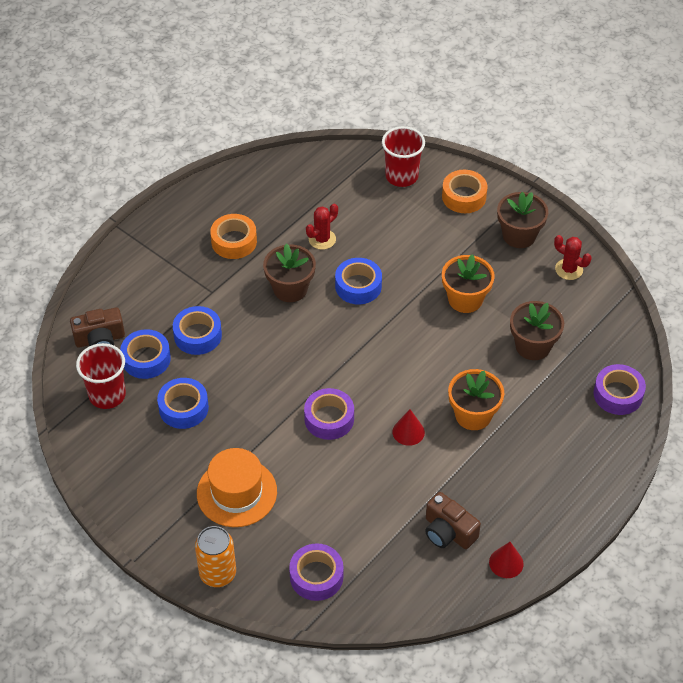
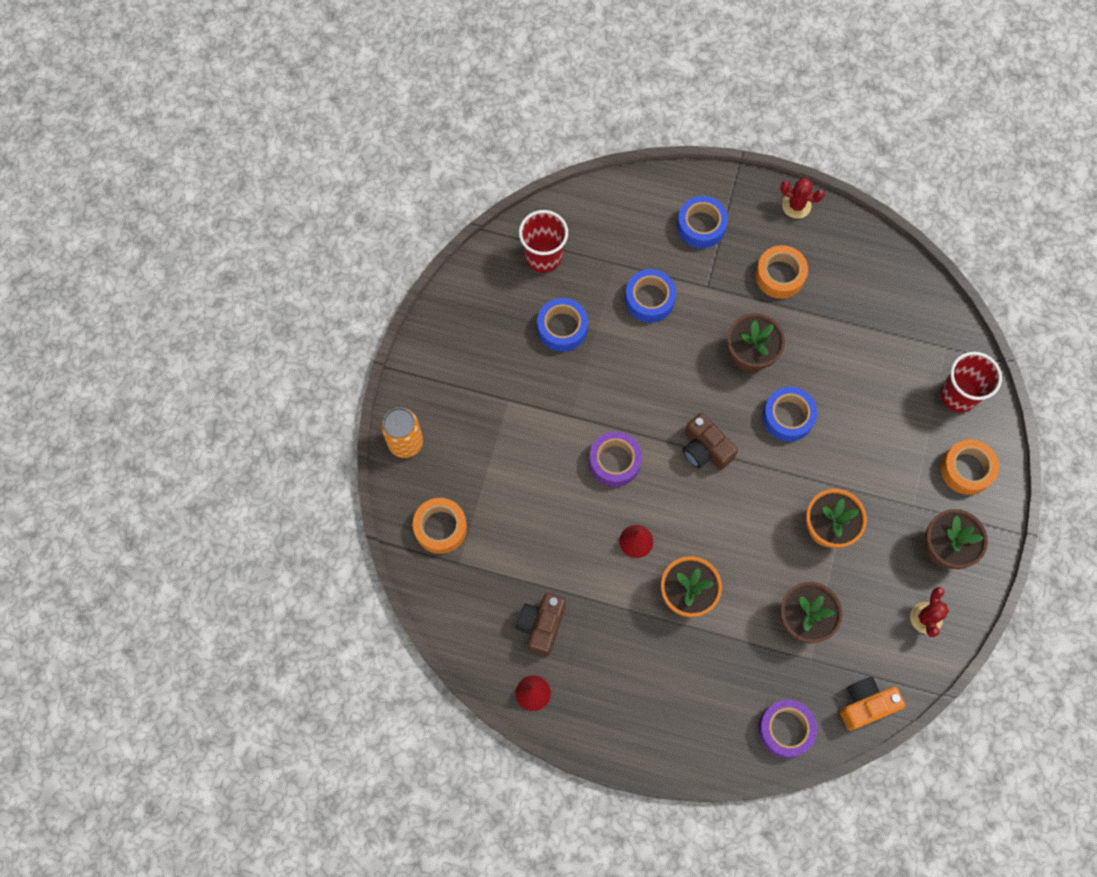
camera: 65 degrees right, 20 degrees up
brown camera [70,308,125,348] -> brown camera moved to [683,413,738,470]
blue tape [120,329,171,379] -> blue tape moved to [677,196,728,249]
orange hat [197,448,277,527] -> none
purple tape [289,543,344,601] -> orange tape [413,498,467,554]
red cactus [306,204,338,250] -> red cactus moved to [780,178,825,219]
none -> orange camera [840,677,906,731]

